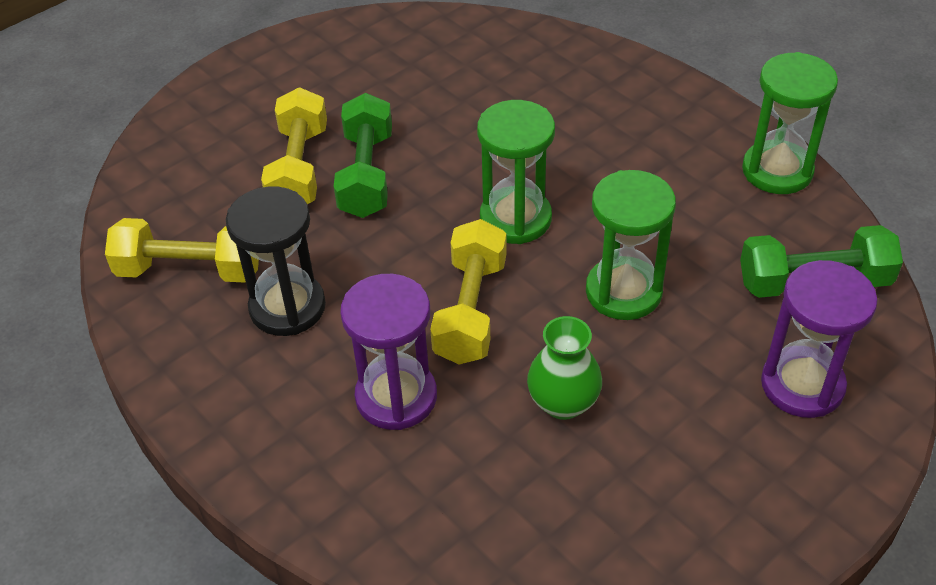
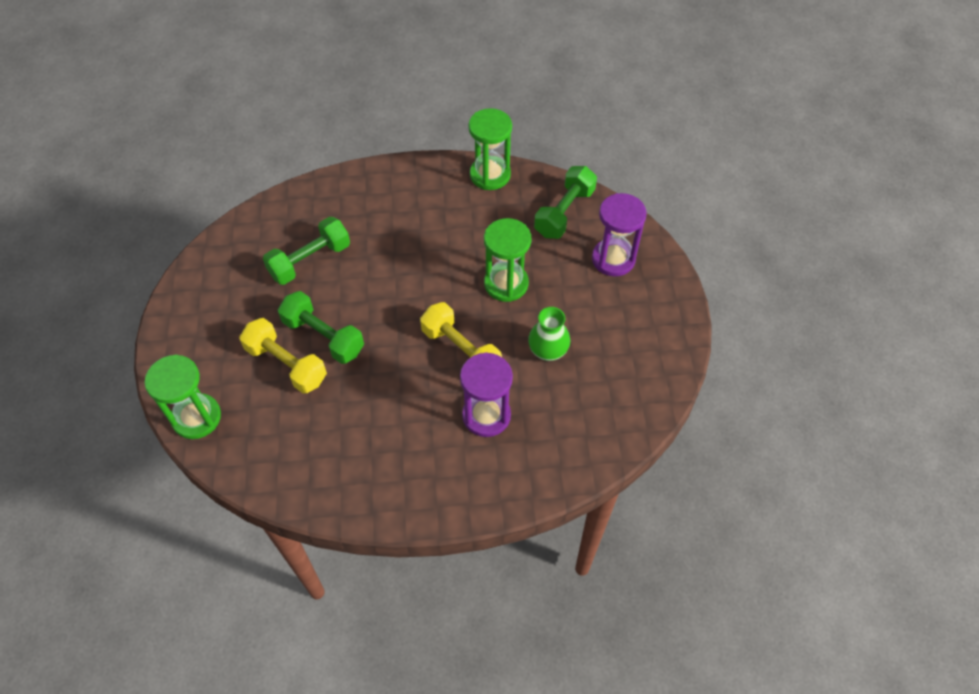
camera: 55 degrees left, 10 degrees up
yellow dumbbell [105,218,259,283] -> none
black hourglass [226,186,326,336] -> none
green hourglass [477,100,555,244] -> green hourglass moved to [145,355,221,439]
none -> green dumbbell [263,217,350,285]

